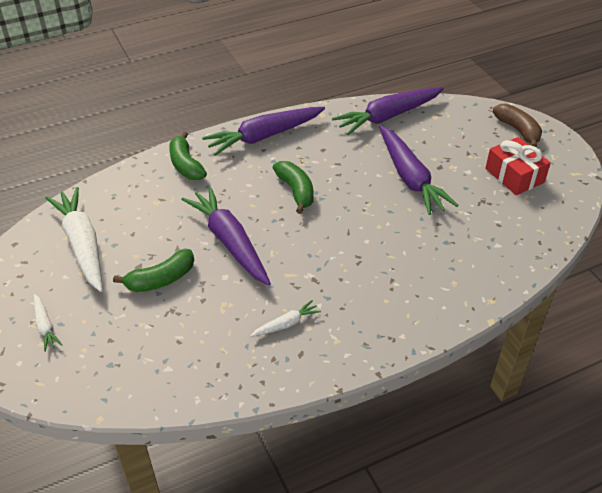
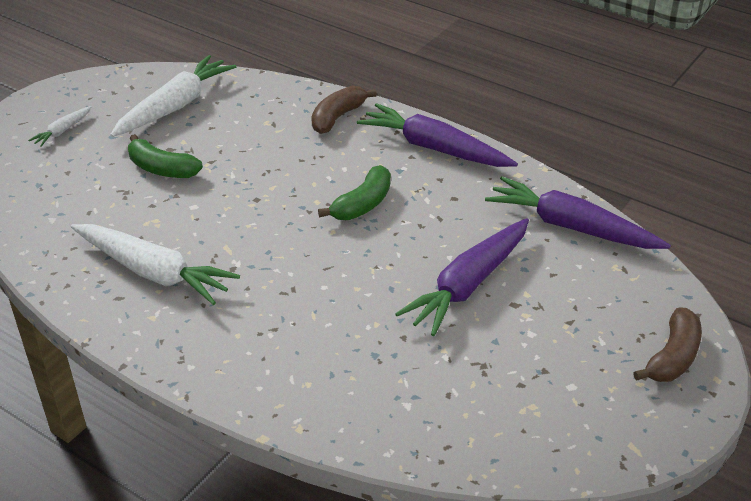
camera: 60 degrees right, 5 degrees down
green banana [169,132,207,180] -> brown banana [311,85,377,134]
purple carrot [181,186,271,285] -> none
white carrot [250,300,321,337] -> white carrot [71,224,240,305], size x2.16
red gift [485,137,551,195] -> none

